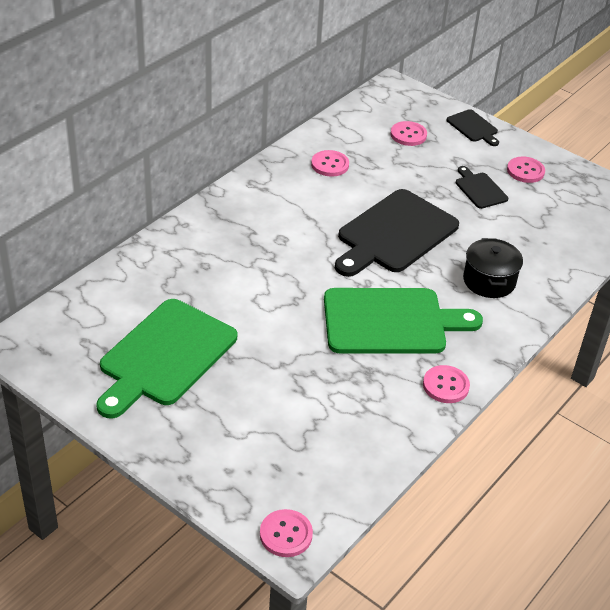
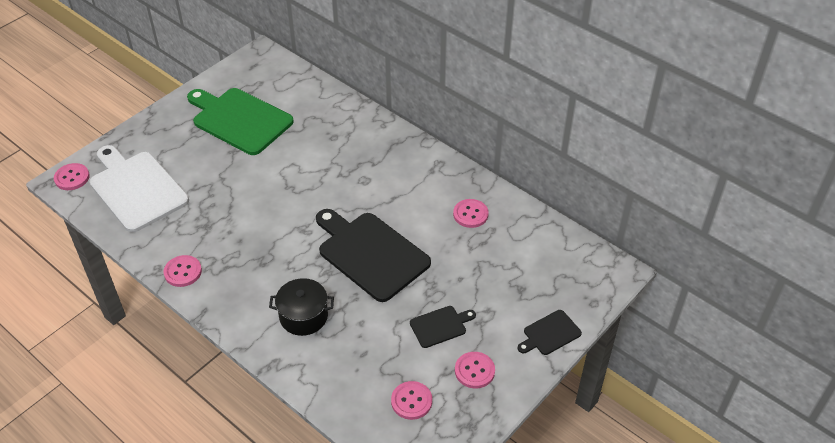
camera: 95 degrees right, 5 degrees up
green cutting board [324,288,483,354] -> none
pink button [390,121,427,146] -> pink button moved to [391,381,432,420]
none -> white cutting board [90,145,189,232]

